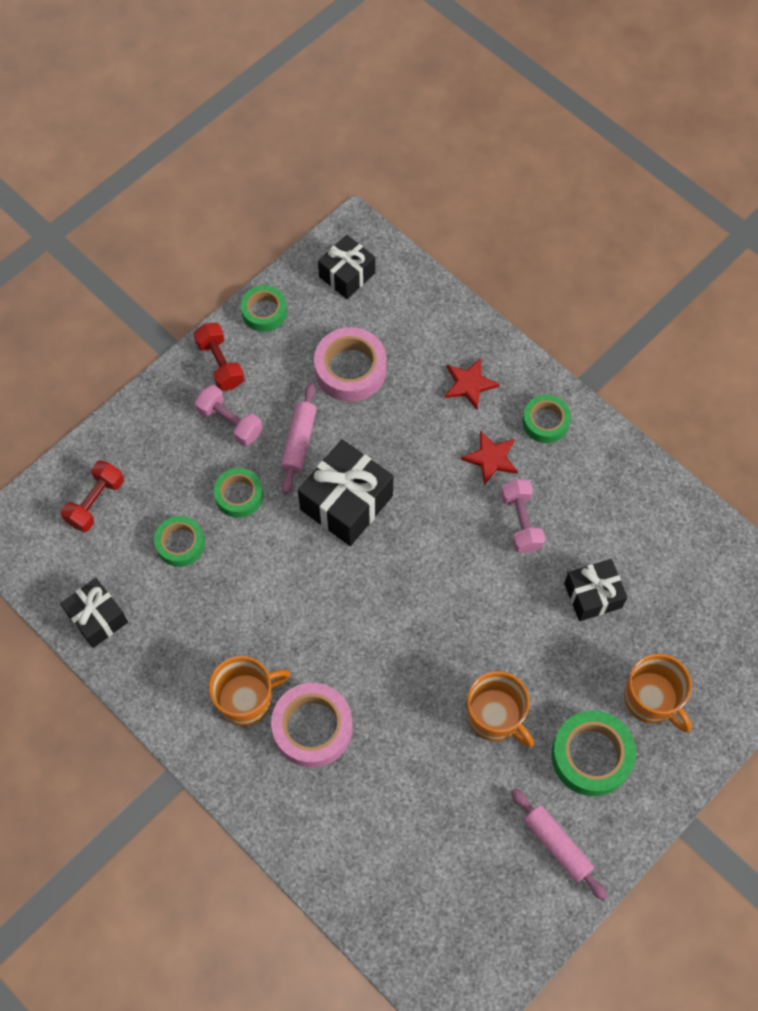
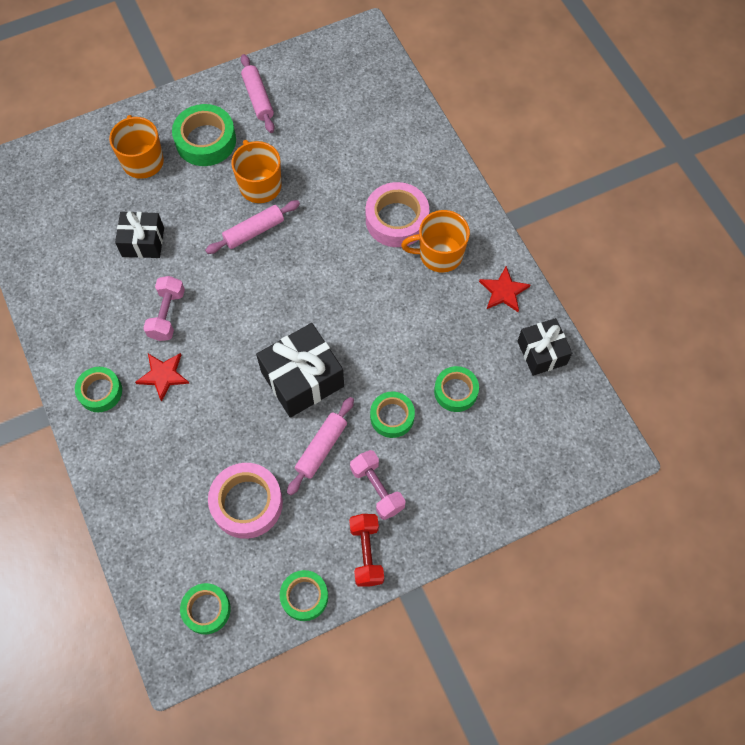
camera: 160 degrees left, 0 degrees up
red dumbbell [61,460,124,532] -> none
black gift [318,235,375,299] -> green tape [180,583,231,634]
red star [445,358,500,410] -> red star moved to [479,266,531,312]
none -> pink rolling pin [205,200,300,254]

